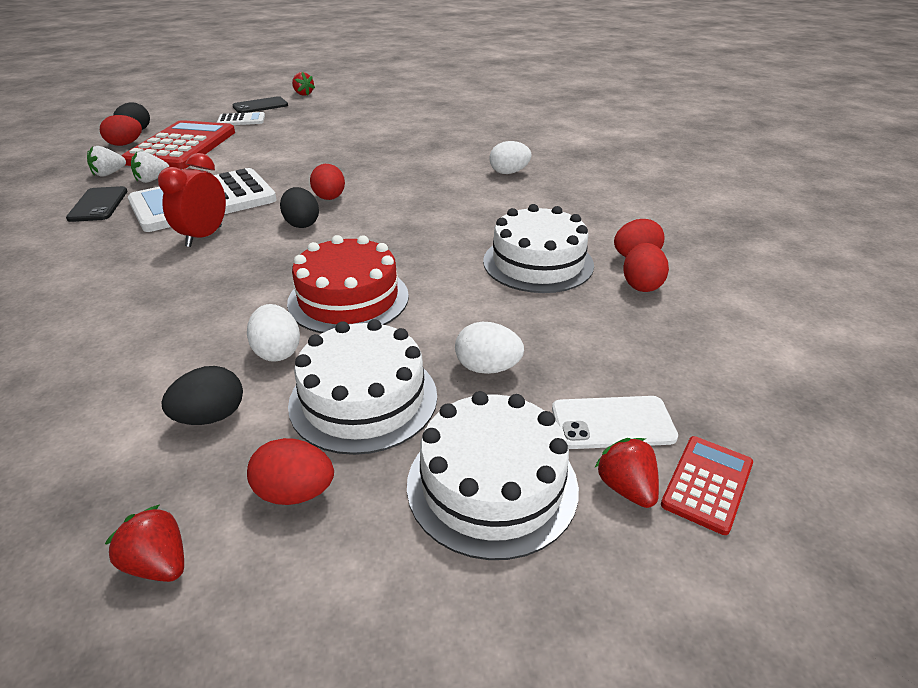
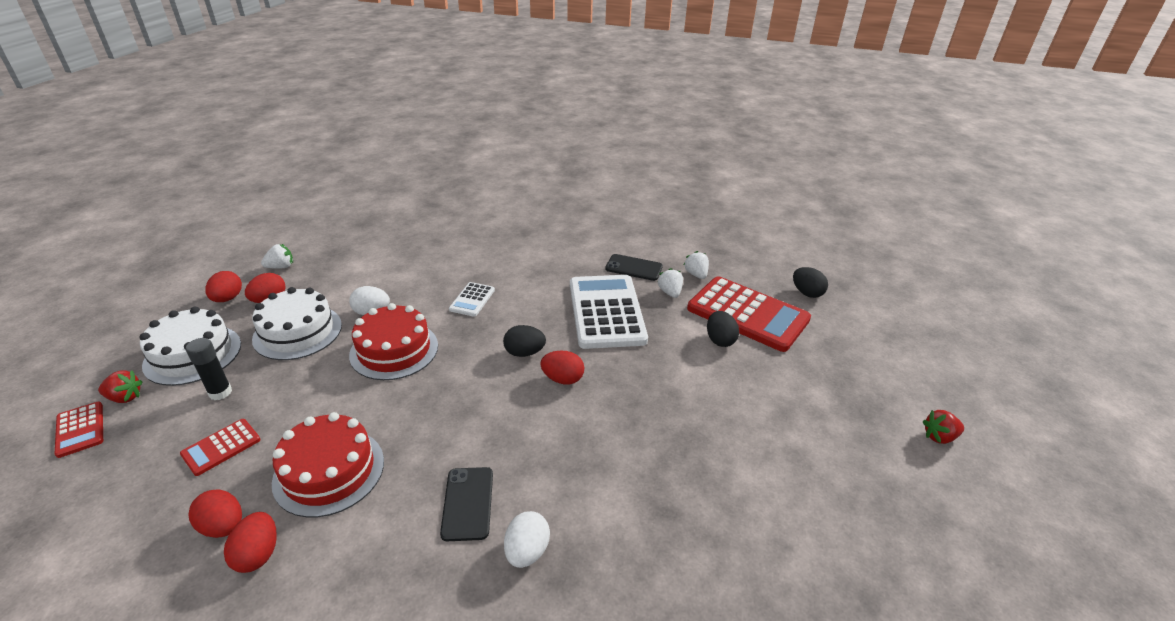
camera: 115 degrees right, 0 degrees up
red egg [100,115,142,146] -> red egg moved to [205,271,242,302]
red strawberry [105,505,184,582] -> white strawberry [261,244,293,269]
red clock [158,153,226,247] -> none
black egg [161,366,243,425] -> black egg moved to [707,311,739,347]
white calculator [217,112,265,125] -> white calculator moved to [449,282,495,317]
black phone [233,96,288,113] -> black phone moved to [440,467,493,541]
white egg [455,322,524,374] -> none
white cake [483,204,594,293] -> red cake [272,412,384,518]
white phone [552,396,678,449] -> none
none -> red calculator [180,419,261,476]
none -> black glue stick [186,338,232,400]

